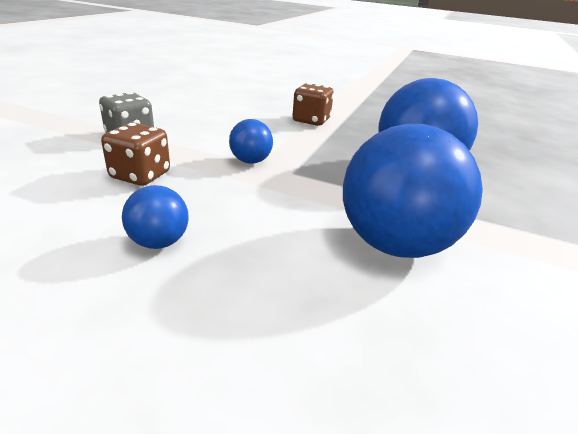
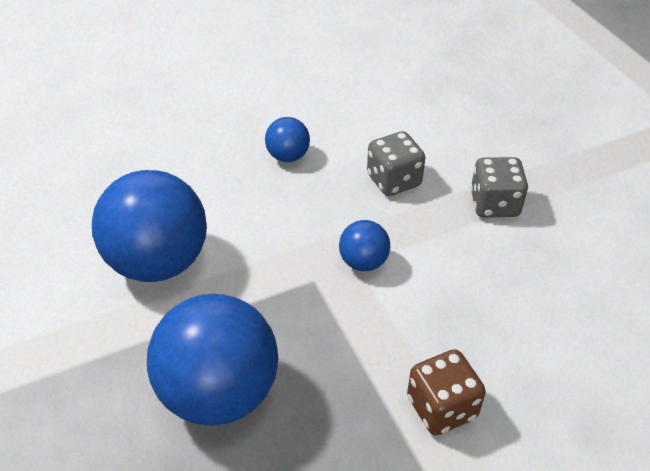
camera: 135 degrees right, 15 degrees up
brown dice [101,123,170,186] -> grey dice [367,131,425,196]

